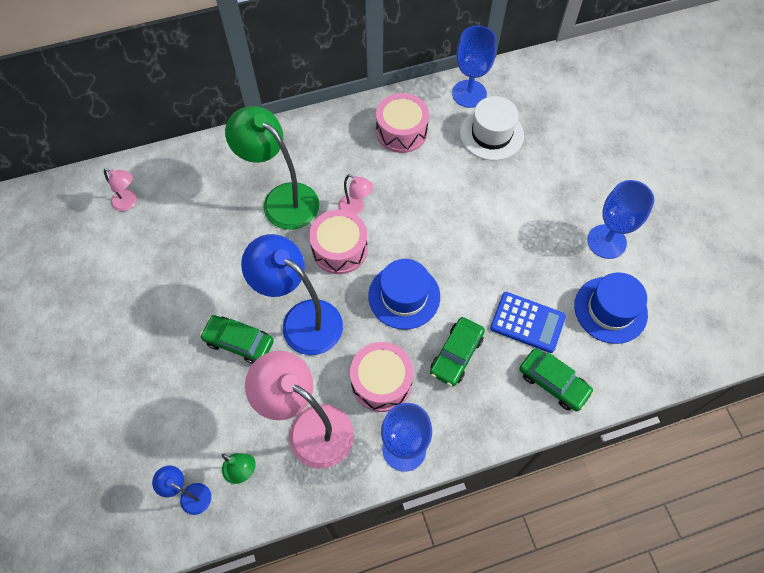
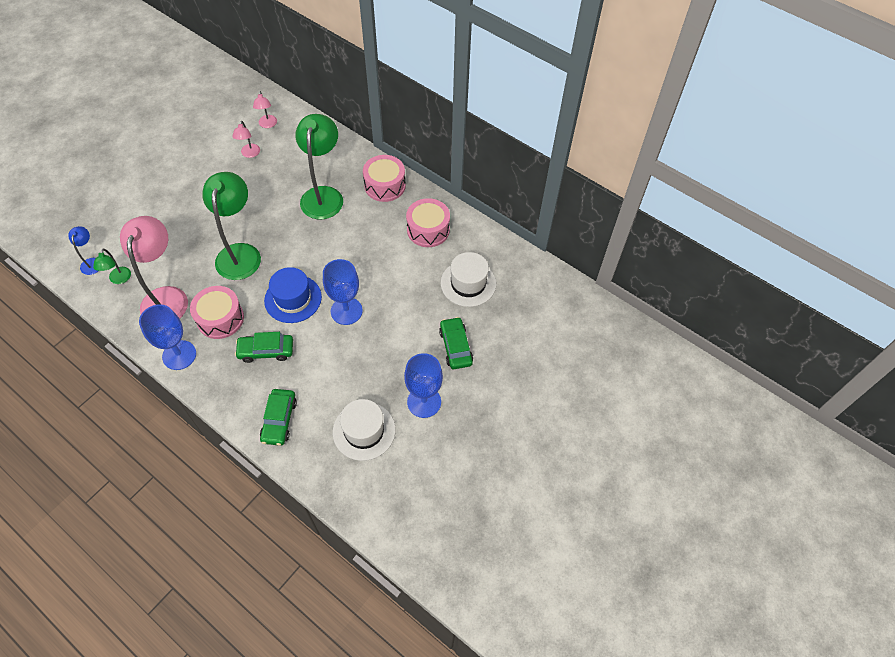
camera: 55 degrees right, 5 degrees down
green car [200,315,274,364] -> green car moved to [439,317,473,369]
blue lamp [241,234,343,355] -> green lamp [202,172,261,280]
pink drum [309,210,368,274] -> pink drum moved to [363,155,406,202]
pink lamp [338,174,373,215] -> pink lamp moved to [232,121,260,158]
blue goblet [452,25,497,108] -> blue goblet moved to [323,259,363,325]
blue calculator [490,292,566,353] -> none
blue hat [574,272,648,344] -> white hat [333,399,396,461]

